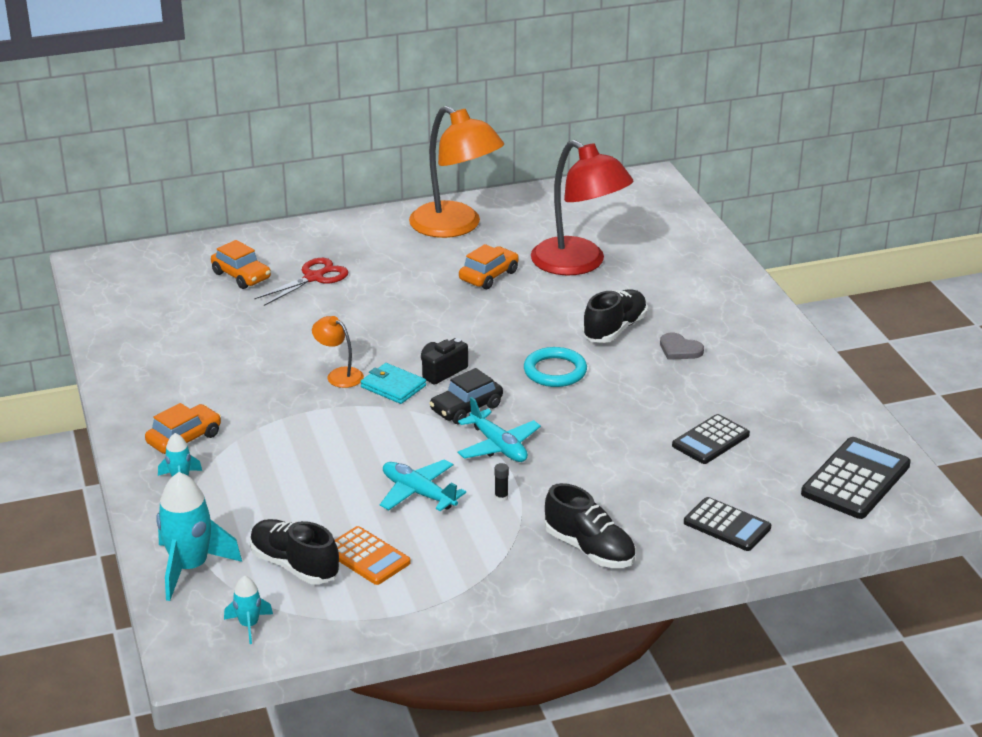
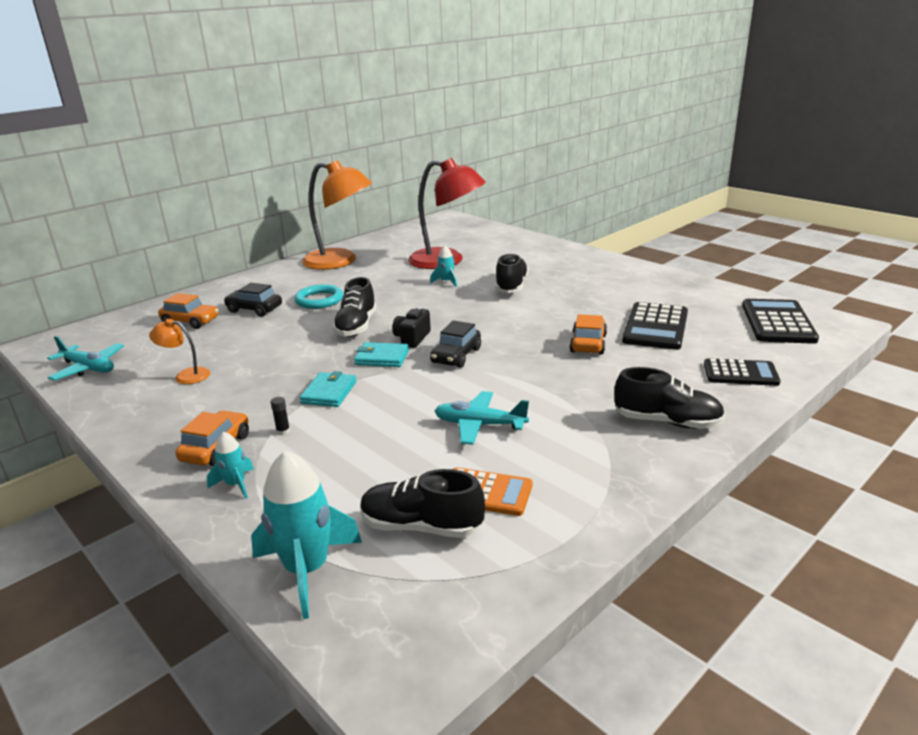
camera: 25 degrees left, 5 degrees down
turquoise rocket [224,576,273,644] -> turquoise rocket moved to [430,245,457,287]
red scissors [254,258,348,306] -> black car [224,283,282,317]
orange lamp [312,316,364,388] -> orange lamp moved to [149,319,210,384]
turquoise plane [458,397,541,462] -> turquoise plane moved to [47,336,124,381]
orange car [459,244,519,289] -> orange car moved to [569,314,607,354]
black glue stick [494,463,509,502] -> black glue stick moved to [271,397,290,435]
turquoise ring [524,347,587,387] -> turquoise ring moved to [294,284,343,309]
grey heart [660,332,704,360] -> none
black calculator [672,414,750,464] -> black calculator [622,302,688,350], size x1.51
none -> turquoise wallet [300,371,356,407]
none -> black shoe [333,277,376,337]

